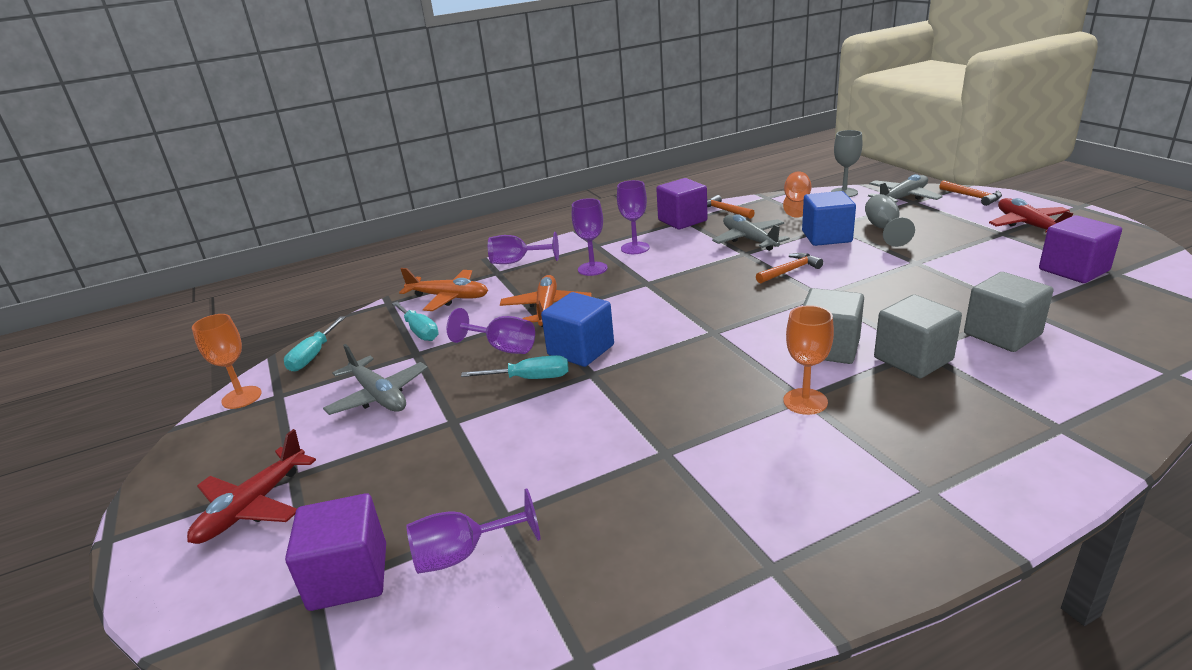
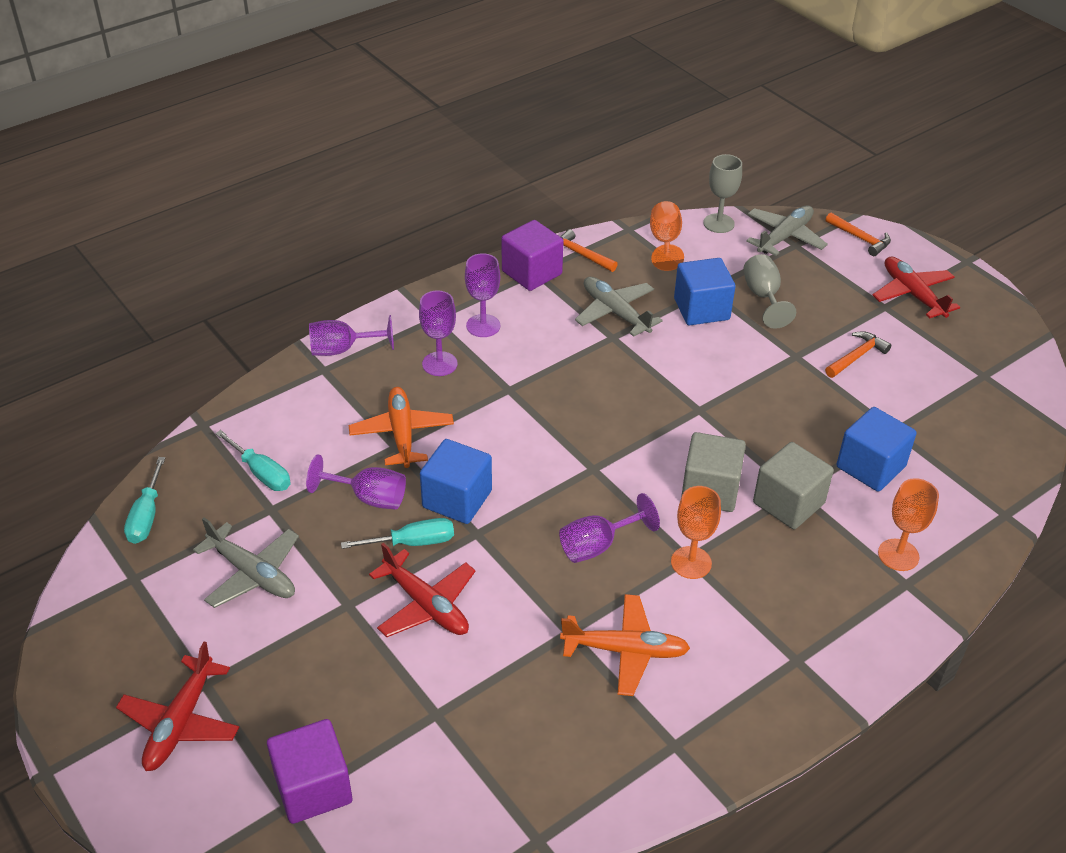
camera: 15 degrees left, 15 degrees up
orange goblet [192,314,262,409] -> orange goblet moved to [878,478,939,571]
orange plane [399,268,488,311] -> orange plane moved to [560,594,690,696]
purple goblet [406,488,540,574] -> purple goblet moved to [559,493,660,563]
orange hammer [756,253,823,284] -> orange hammer moved to [825,331,891,378]
grey cube [964,272,1053,352] -> blue cube [837,407,917,492]
purple cube [1039,215,1122,283] -> none
none -> red plane [369,543,476,637]

